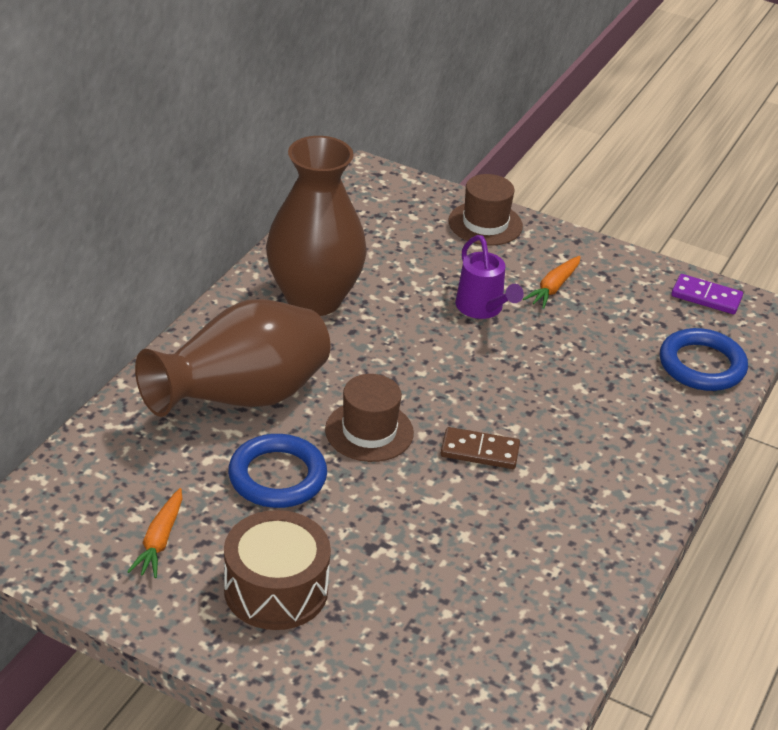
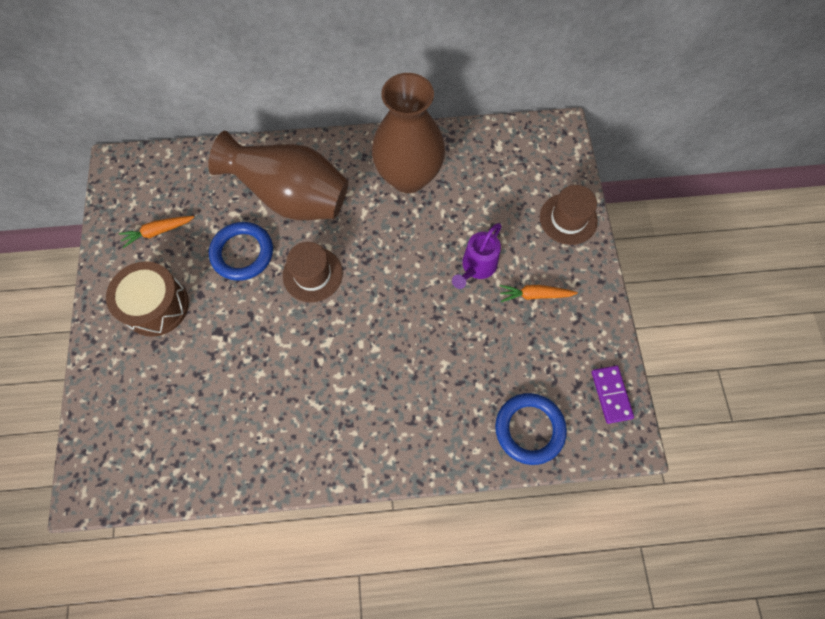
camera: 60 degrees right, 30 degrees up
brown domino [441,427,520,469] -> none

